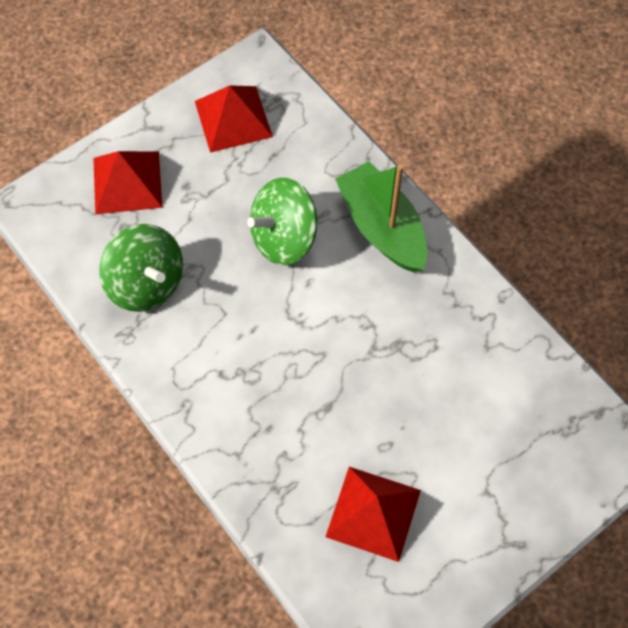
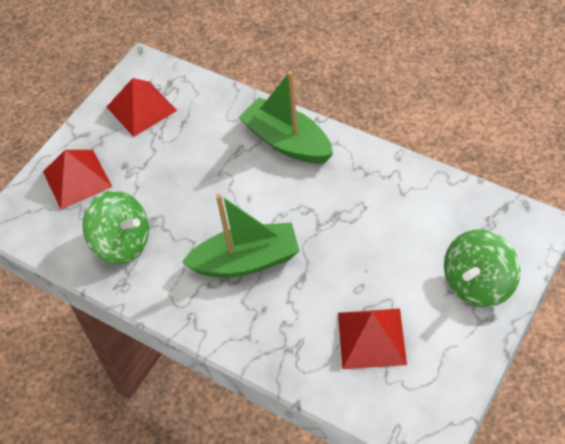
camera: 15 degrees left, 10 degrees down
green spinning top [247,178,317,266] -> green spinning top moved to [444,229,521,307]
none -> green boat [182,194,299,277]

